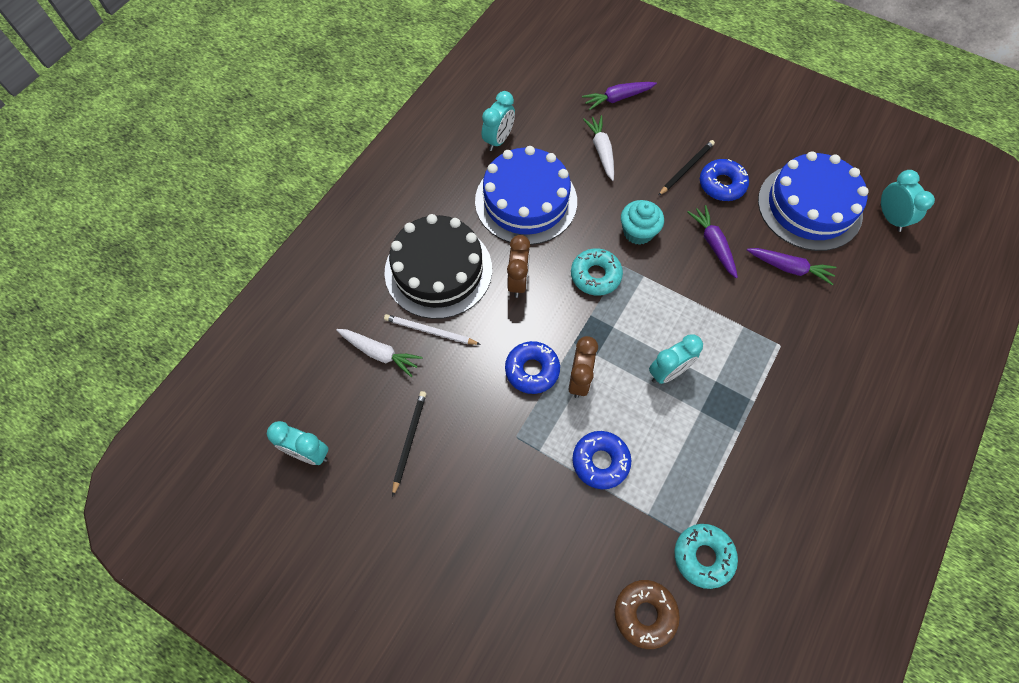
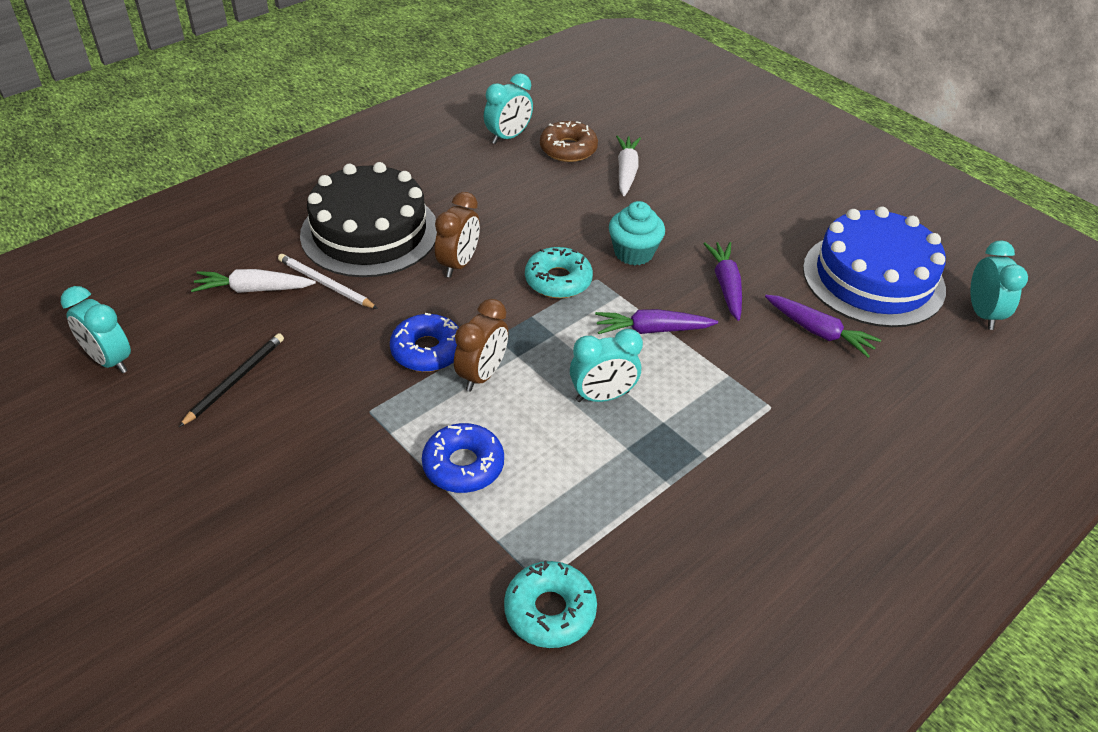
camera: 15 degrees right, 20 degrees down
white carrot [336,329,422,377] -> white carrot turned 135 degrees clockwise [191,269,316,293]
blue cake [475,146,577,245] -> none
purple carrot [582,82,657,111] -> purple carrot moved to [595,309,718,334]
brown donut [615,580,680,649] -> brown donut moved to [540,121,598,162]
black pencil [658,140,715,196] -> none
blue donut [700,159,749,201] -> none

